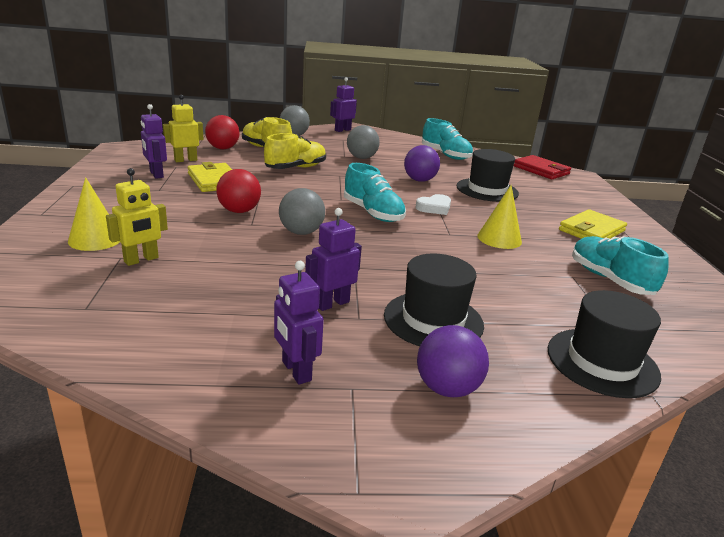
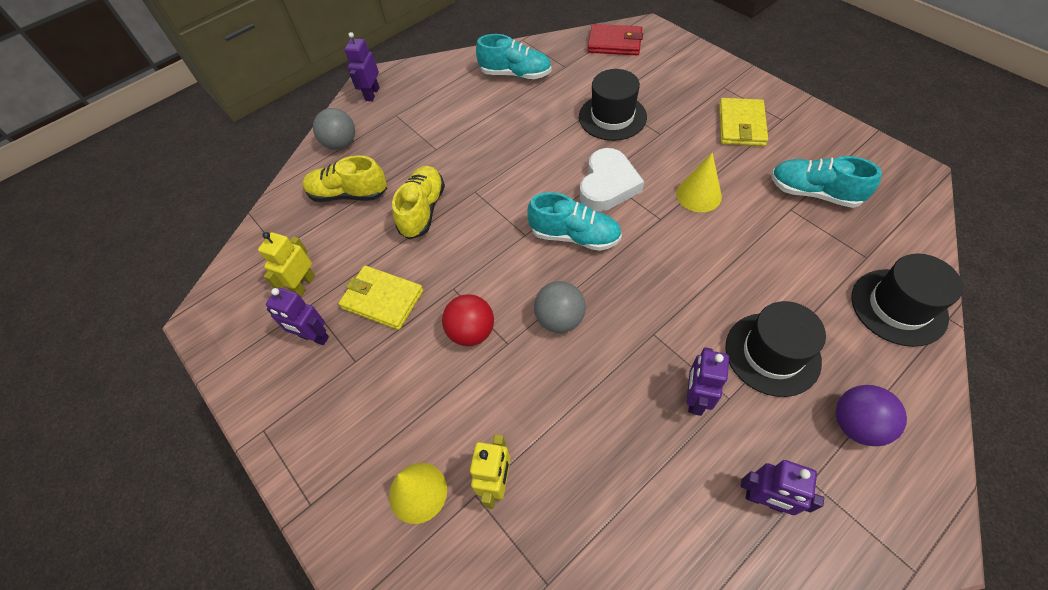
camera: 30 degrees left, 30 degrees up
red ball [205,115,239,149] -> none
grey ball [347,125,380,159] -> none
purple ball [404,145,440,182] -> none
white heart [416,194,451,215] -> white heart [580,148,644,211], size x1.71

